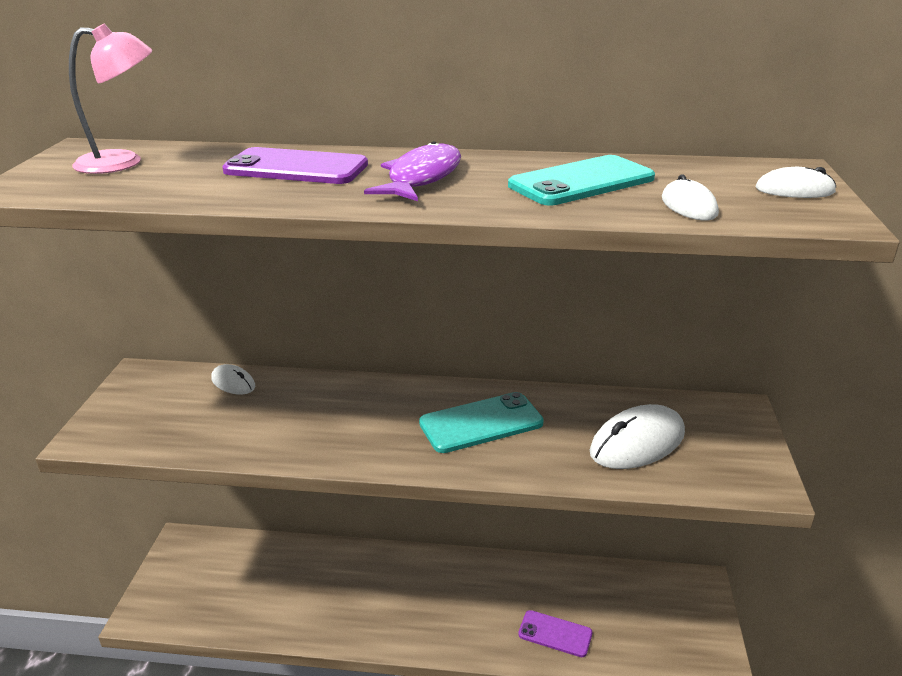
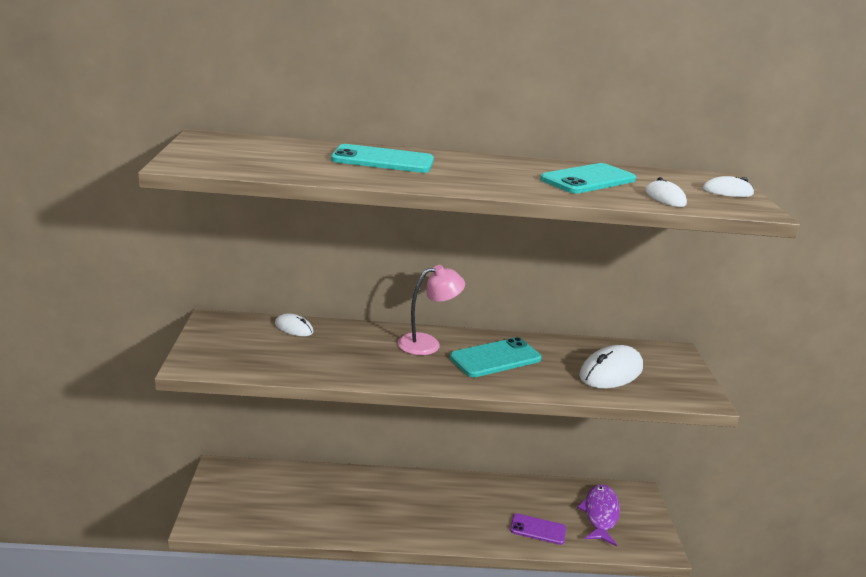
camera: 10 degrees left, 5 degrees down
pink lamp [69,24,152,174] -> pink lamp moved to [398,265,465,355]
purple phone [222,147,368,184] -> turquoise phone [331,144,434,173]
purple fish [364,141,461,201] -> purple fish moved to [577,484,620,546]

